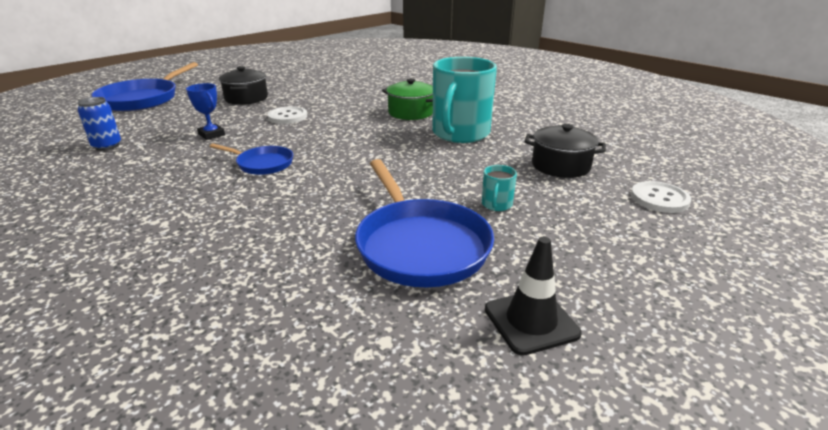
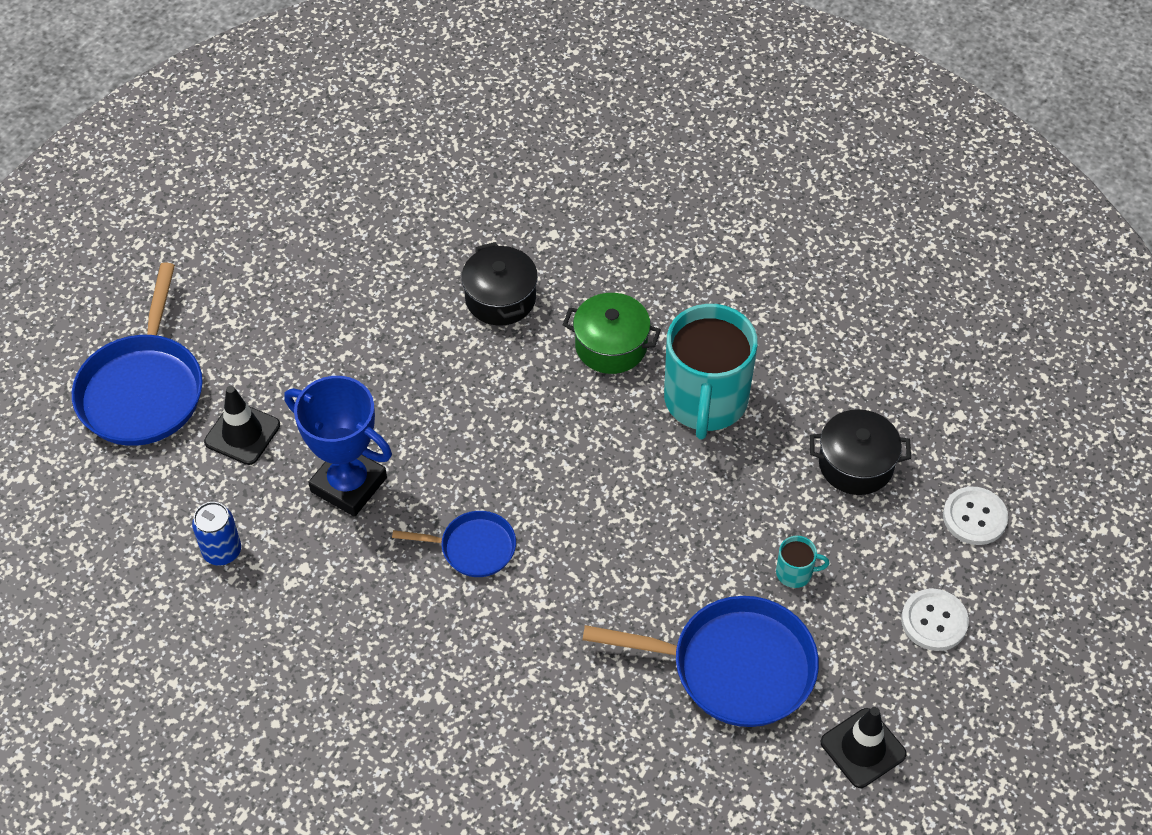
camera: 15 degrees left, 25 degrees up
blue trophy [186,83,225,140] -> blue trophy [284,376,392,517], size x1.88
black pot [219,66,268,105] -> black pot moved to [461,242,538,326]
white button [268,106,307,124] -> white button moved to [901,589,969,651]
blue pan [355,159,494,287] -> blue pan turned 45 degrees counterclockwise [582,596,819,727]
turquoise mug [482,165,517,211] -> turquoise mug turned 90 degrees counterclockwise [776,536,830,588]
none -> black traffic cone [204,386,280,465]

